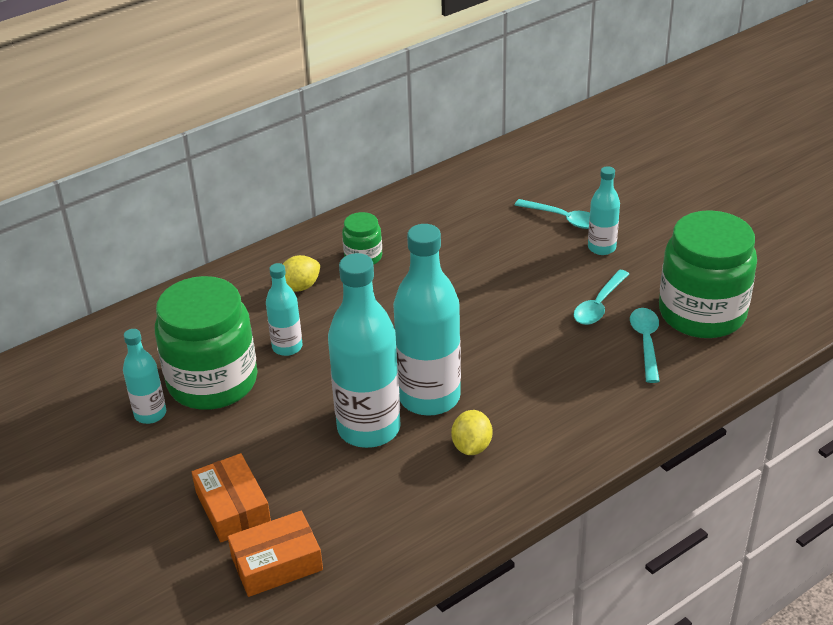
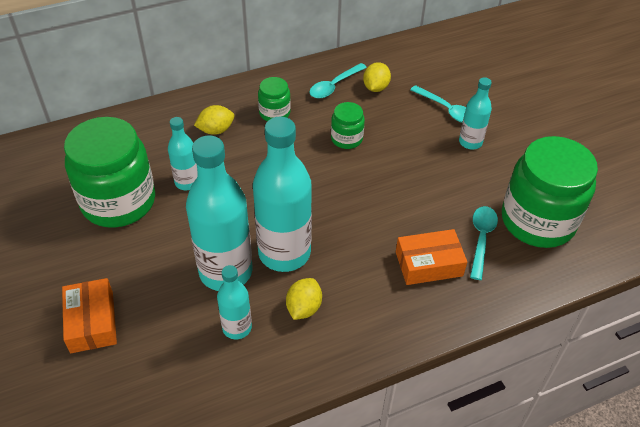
camera: 10 degrees right, 10 degrees up
turquoise bottle [123,329,166,424] -> turquoise bottle moved to [217,265,252,339]
orange box [228,511,323,597] -> orange box moved to [396,229,467,285]
turquoise spoon [574,270,629,325] -> turquoise spoon moved to [309,63,367,99]
none -> green jar [331,102,365,149]
none -> yellow lemon [363,62,391,92]

